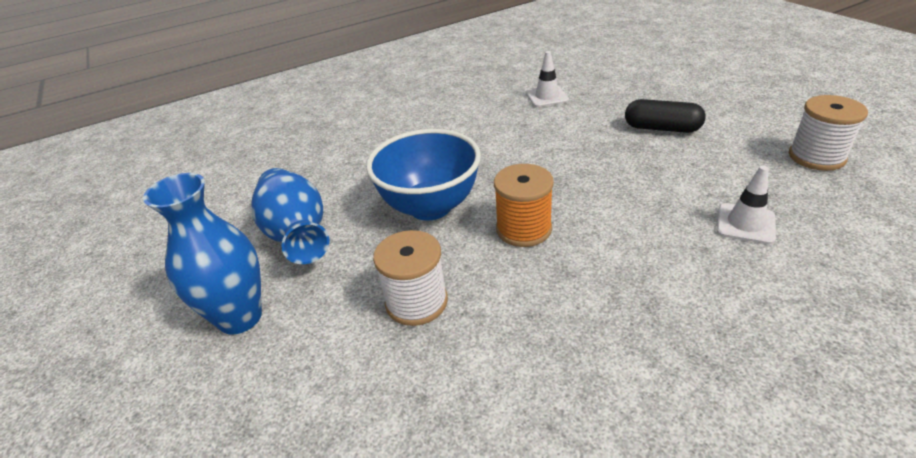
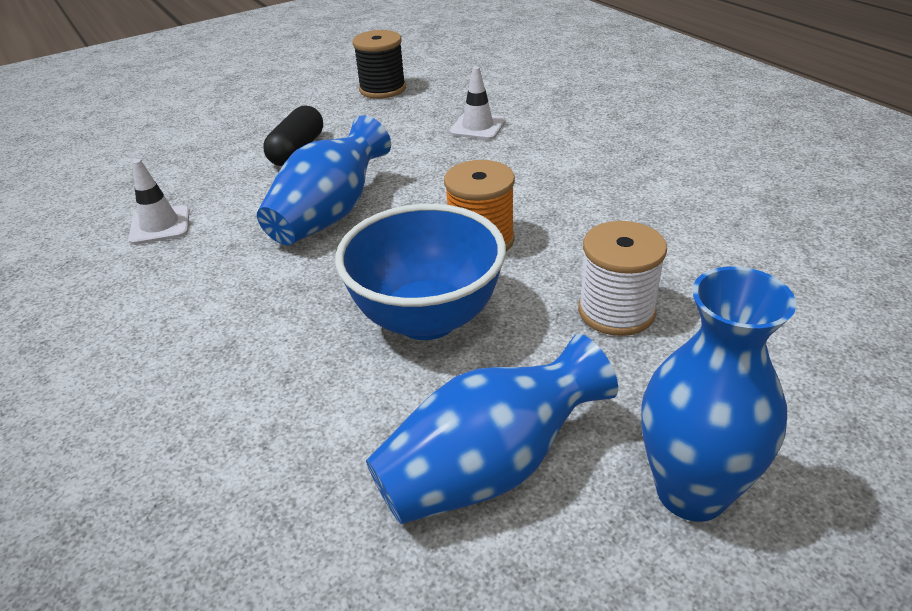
camera: 95 degrees left, 0 degrees up
white spool [789,95,868,171] -> black spool [352,30,406,99]
none -> blue vase [257,115,391,245]

